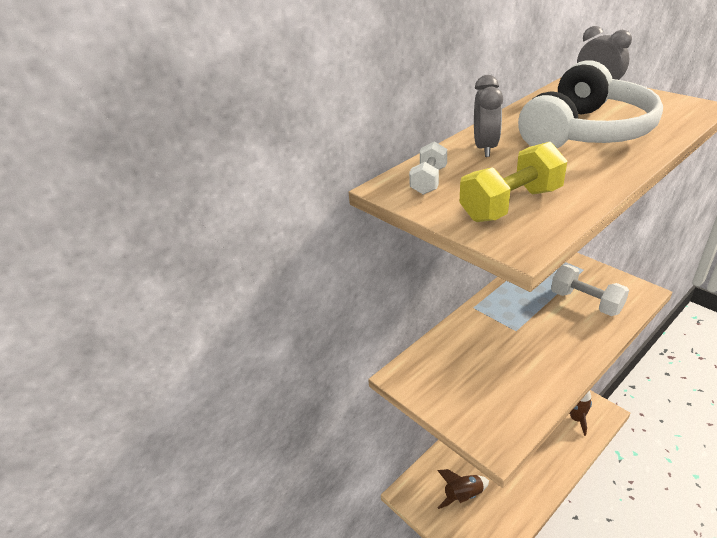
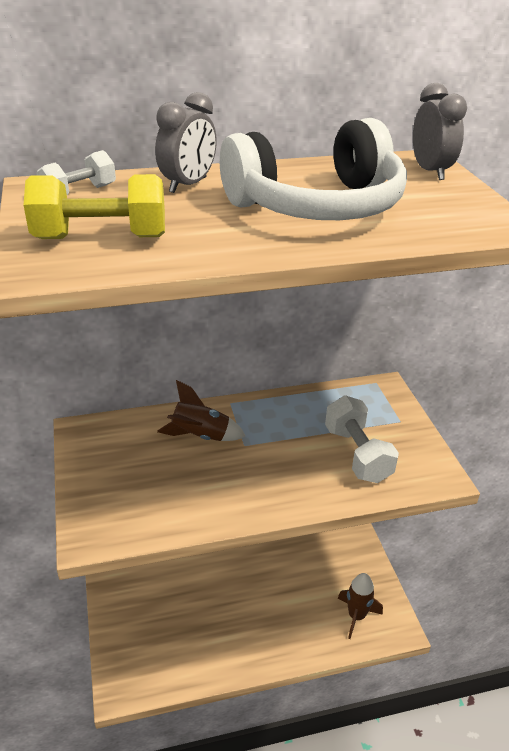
camera: 25 degrees right, 0 degrees up
brown rocket [437,469,489,509] -> brown rocket moved to [157,380,246,441]

